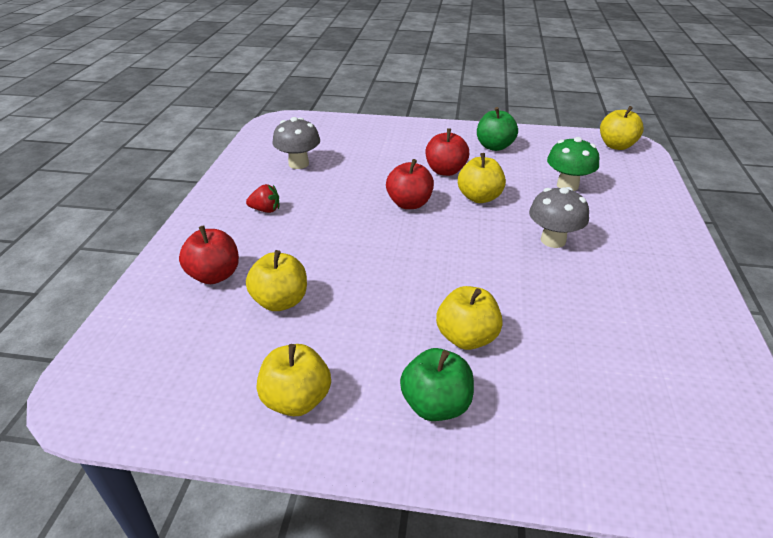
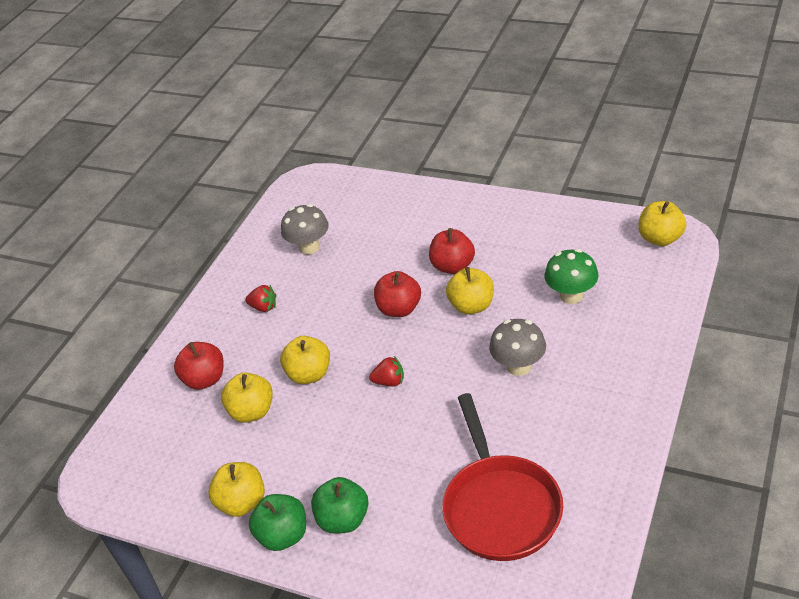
camera: 20 degrees right, 5 degrees up
yellow apple [436,286,503,350] -> yellow apple moved to [280,336,330,384]
green apple [477,107,518,151] -> green apple moved to [249,494,306,551]
none -> red strawberry [369,356,404,387]
none -> red pan [442,393,563,561]

